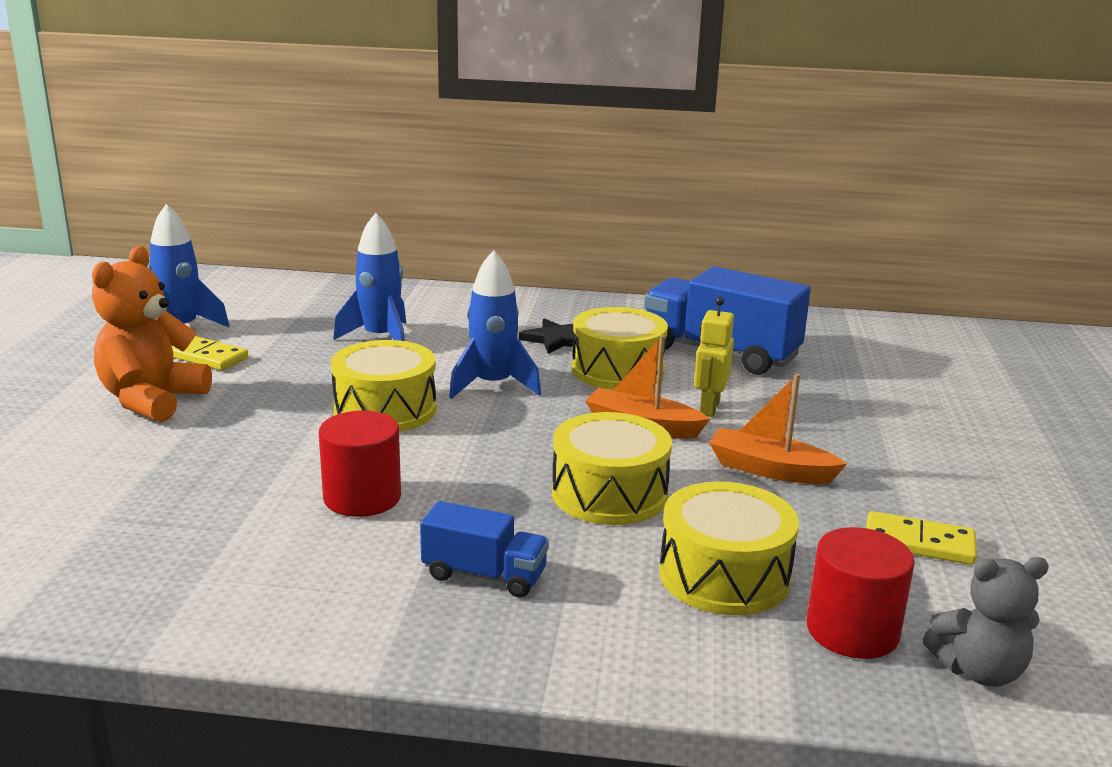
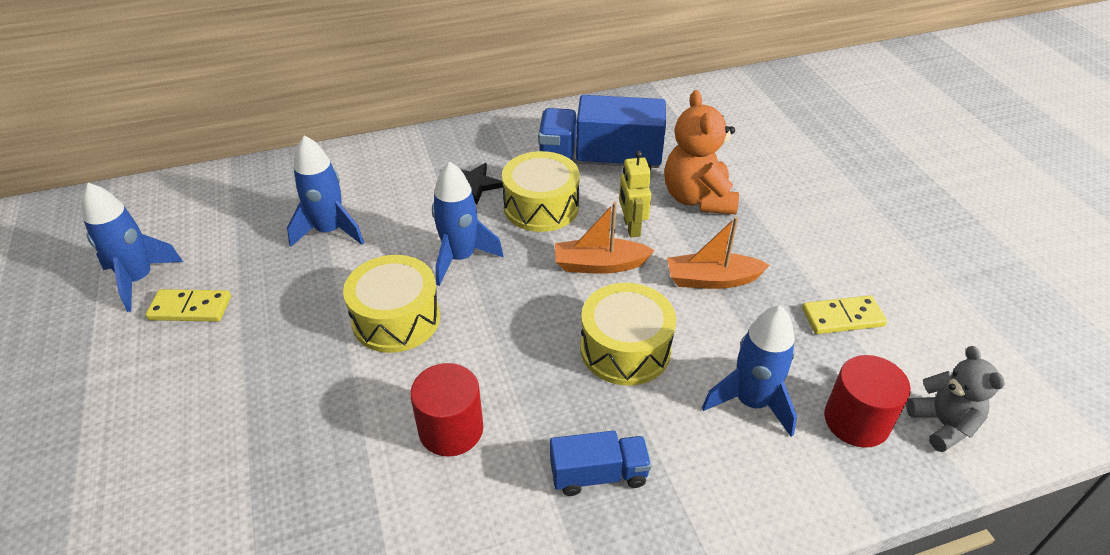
camera: 25 degrees left, 20 degrees up
orange teddy bear [92,246,212,422] -> orange teddy bear moved to [664,90,739,214]
yellow drum [659,482,799,615] -> blue rocket [702,305,797,437]
grey teddy bear [923,557,1049,687] -> grey teddy bear turned 75 degrees counterclockwise [906,346,1005,452]

